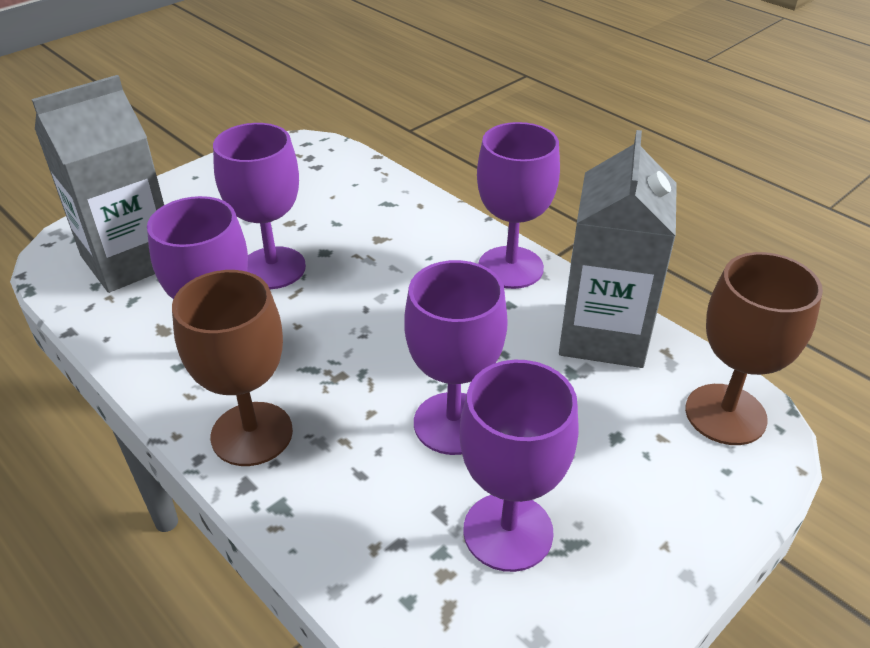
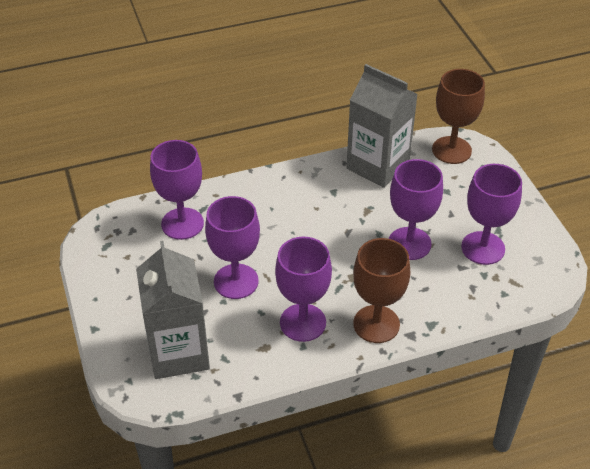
camera: 65 degrees left, 5 degrees up
purple goblet [477,122,560,289] -> purple goblet moved to [150,140,204,240]

